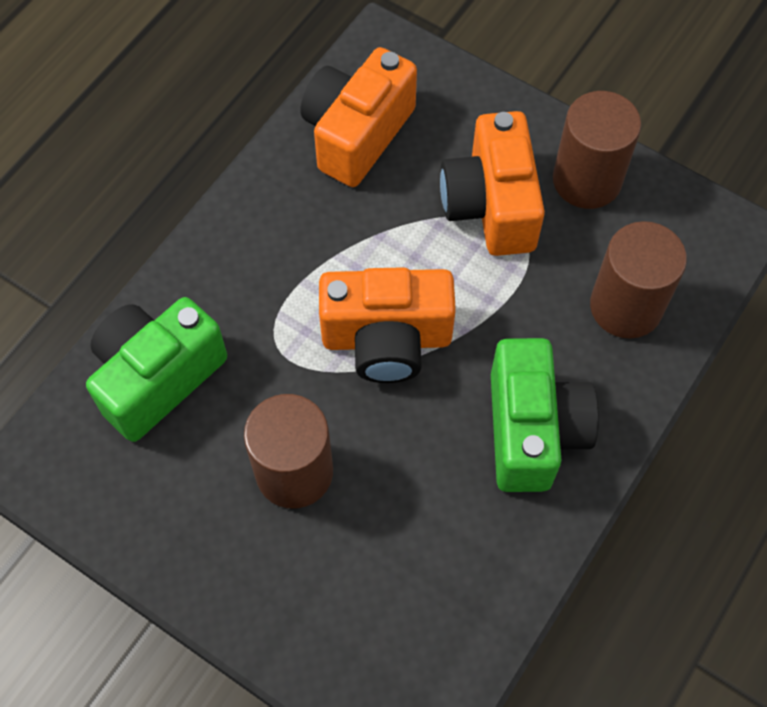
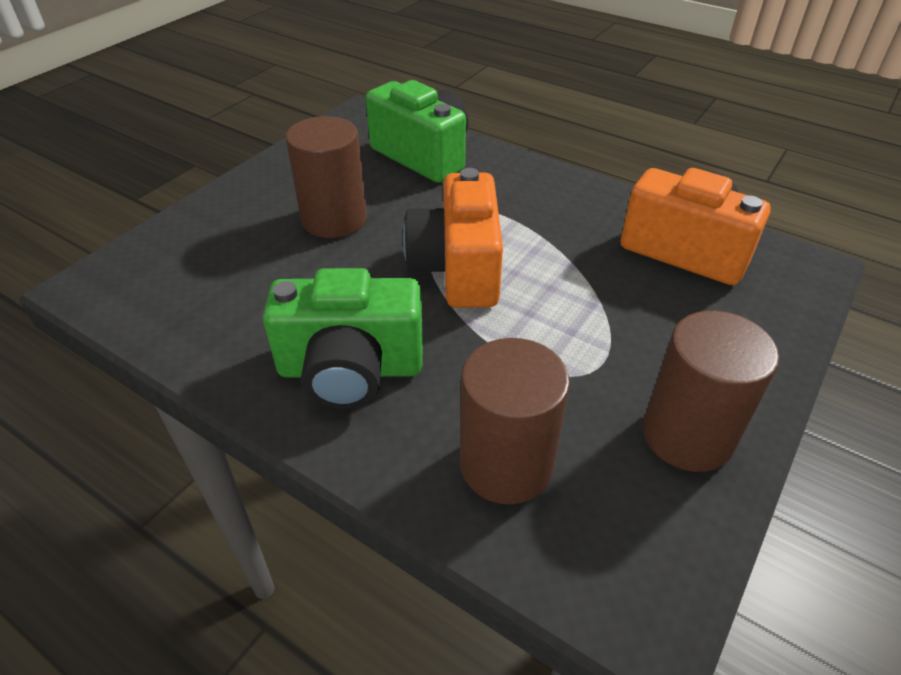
camera: 90 degrees right, 20 degrees down
orange camera [440,111,545,256] -> none

